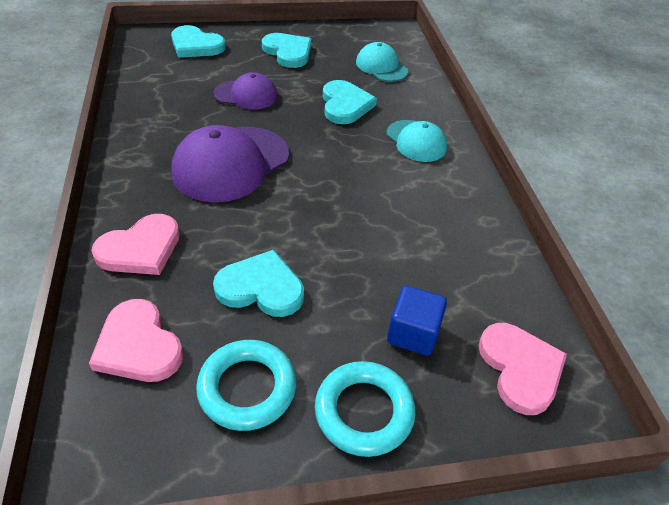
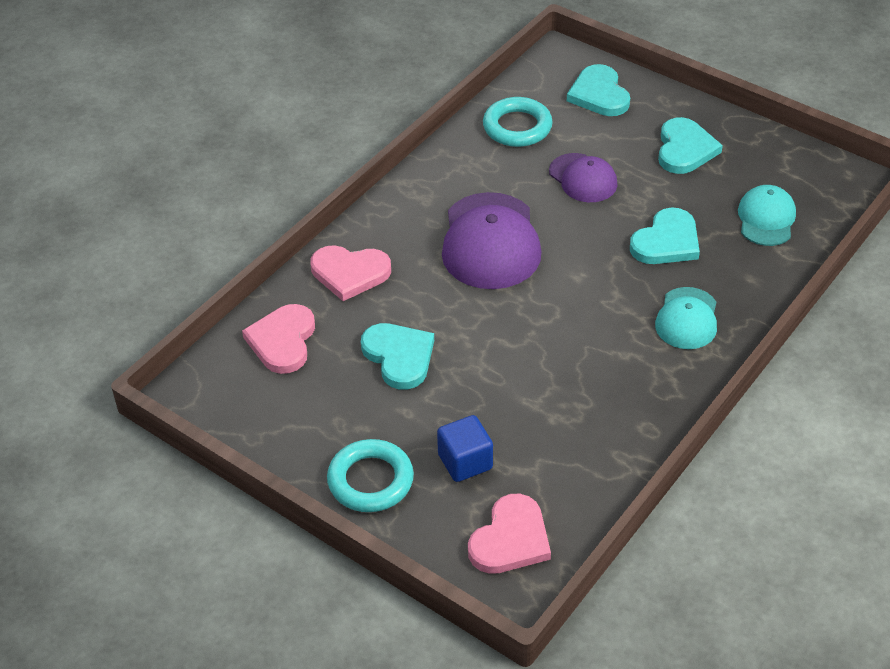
camera: 50 degrees right, 0 degrees up
purple cap [172,125,289,202] -> purple cap turned 90 degrees counterclockwise [442,192,541,289]
turquoise ring [196,340,296,431] -> turquoise ring moved to [483,97,553,147]

